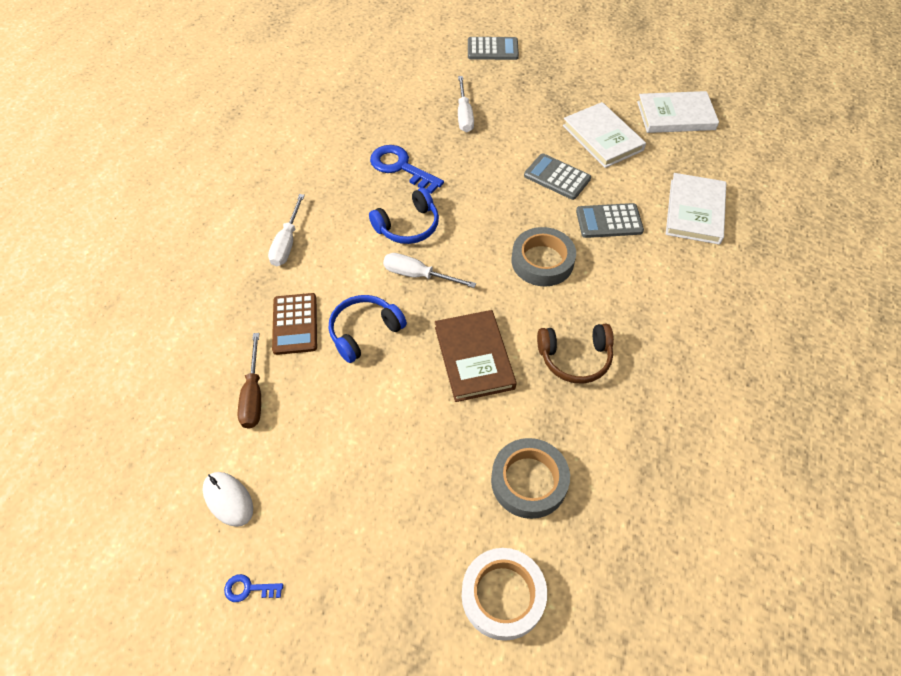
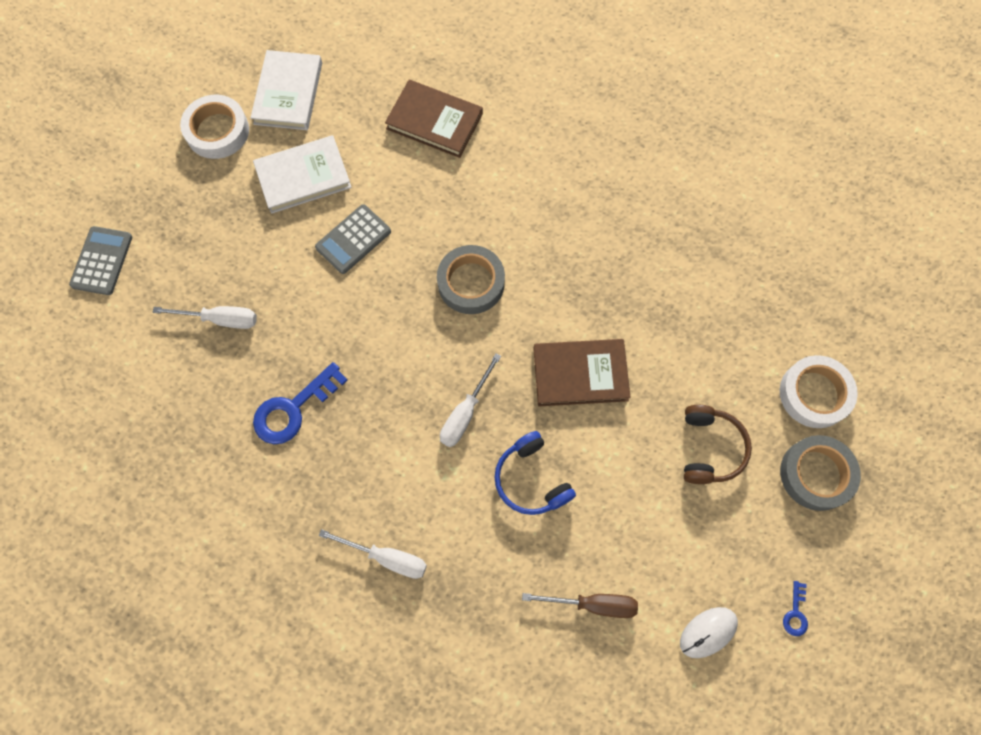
camera: 80 degrees left, 15 degrees up
brown calculator [272,293,317,355] -> none
blue headphones [369,188,439,244] -> none
grey tape [491,438,570,519] -> grey tape moved to [780,435,861,511]
brown headphones [537,324,614,384] -> brown headphones moved to [684,405,752,484]
grey calculator [576,203,644,238] -> none
white book [666,173,726,245] -> brown book [385,80,483,158]
none -> white tape [180,95,249,159]

